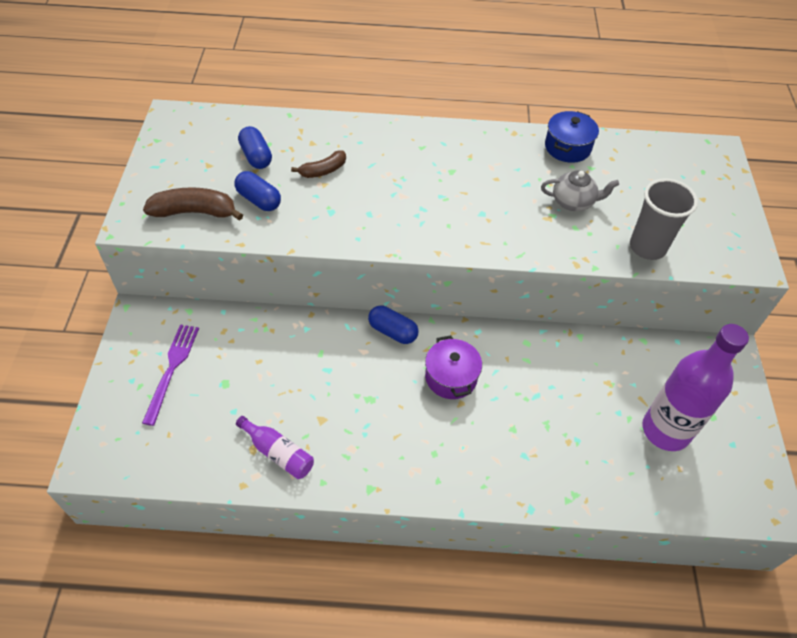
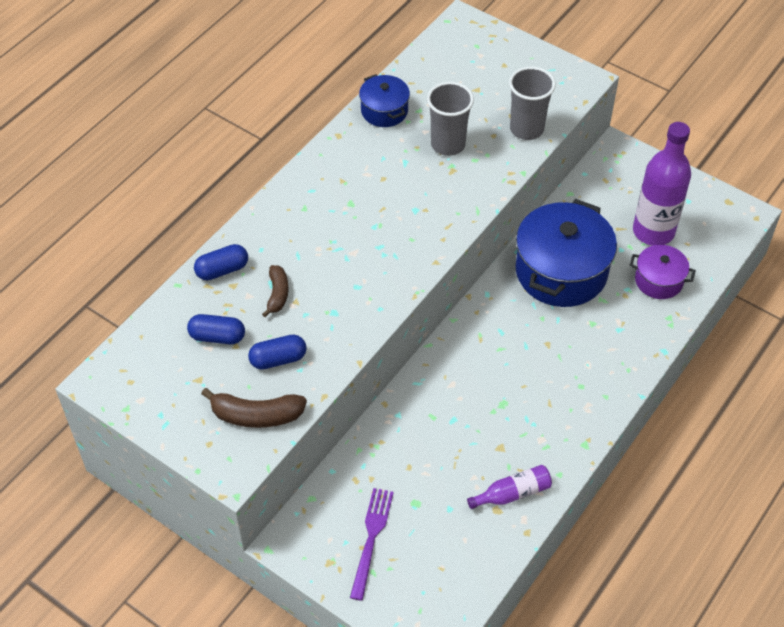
camera: 55 degrees left, 0 degrees up
purple fork [142,325,199,426] -> purple fork turned 60 degrees clockwise [350,488,394,601]
brown banana [143,187,243,221] -> brown banana turned 120 degrees counterclockwise [201,388,307,428]
blue capsule [368,306,419,344] -> blue capsule moved to [194,244,248,280]
purple pot [425,335,482,399] -> purple pot moved to [630,245,696,299]
grey teapot [541,170,619,211] -> grey cup [427,82,474,156]
none -> blue pot [515,199,617,307]

